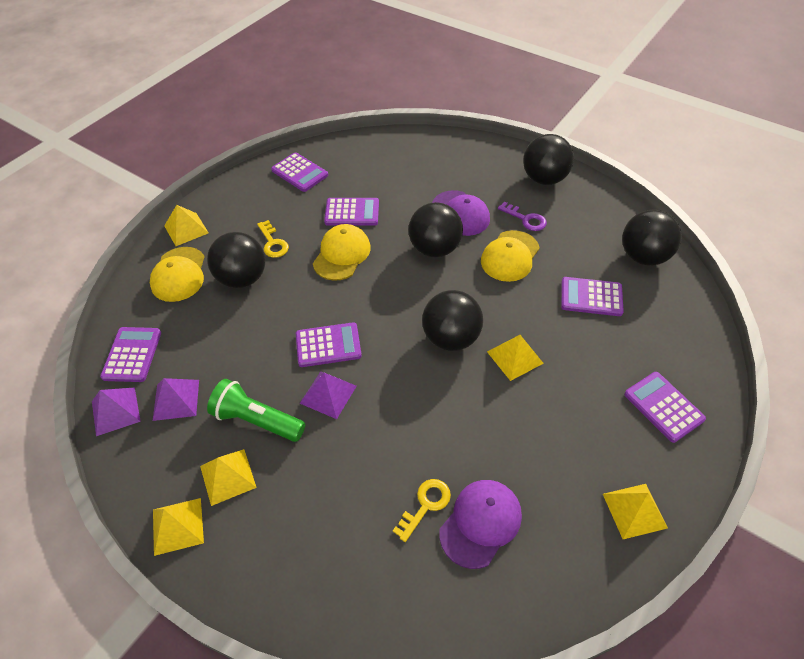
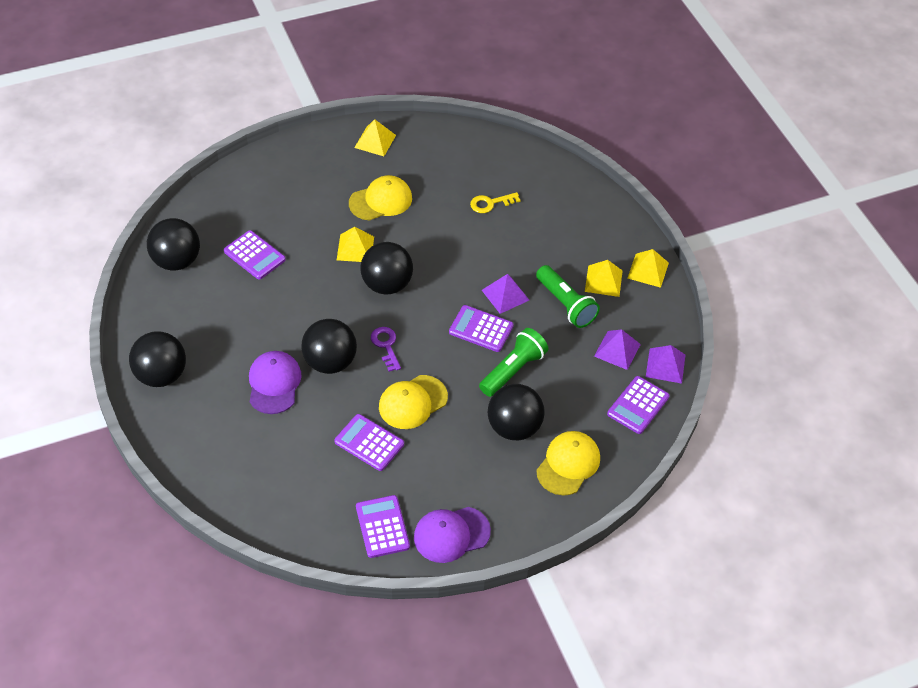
camera: 150 degrees left, 0 degrees up
yellow pyramid [164,205,209,246] -> none
yellow key [257,220,289,258] -> none
purple cap [439,480,522,569] -> purple cap moved to [414,507,491,563]
yellow cap [481,230,540,282] -> yellow cap moved to [349,175,412,221]
purple key [498,202,547,231] -> purple key moved to [371,327,401,372]
purple calculator [624,372,706,443] -> none
none -> green flashlight [479,328,548,397]

